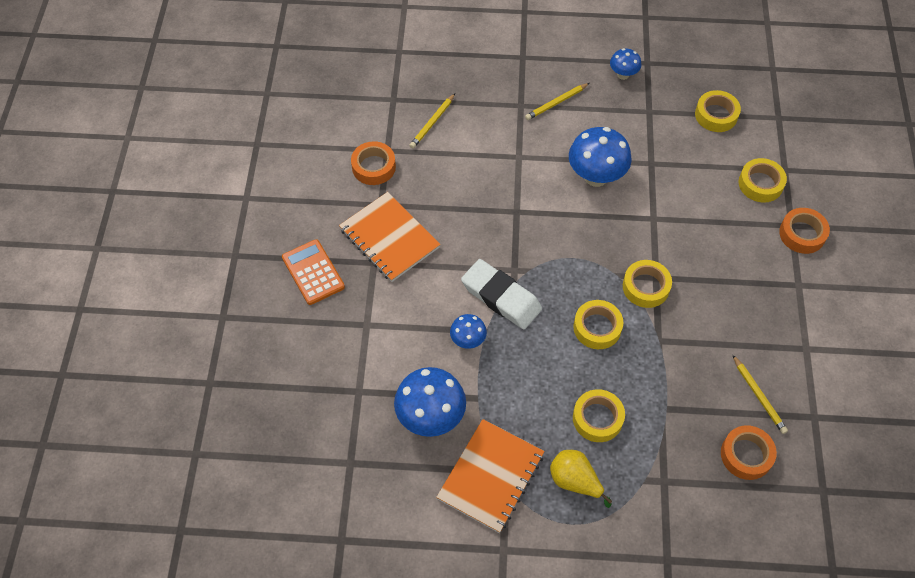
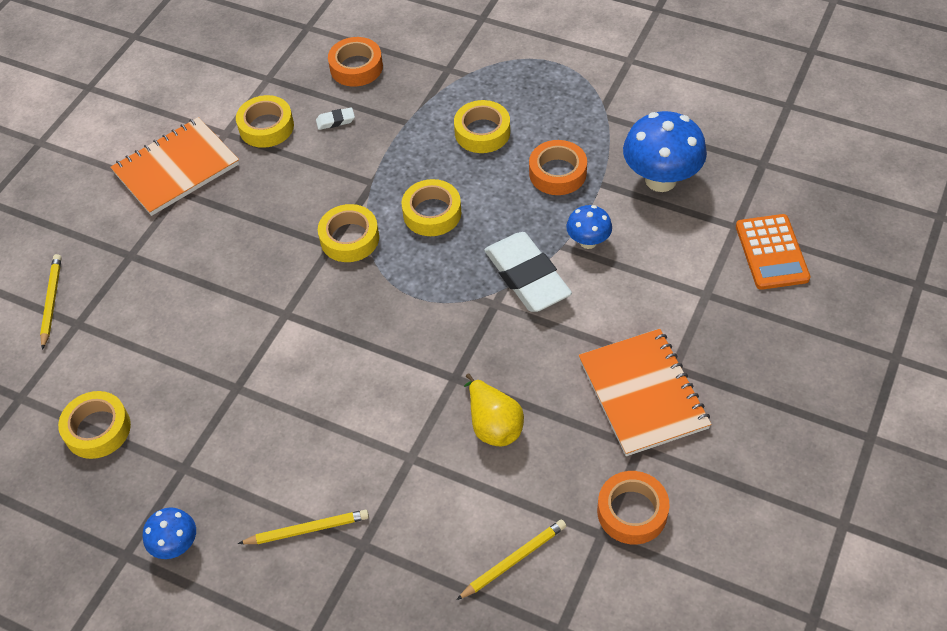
camera: 155 degrees left, 5 degrees down
orange calculator [282,239,345,305] -> orange calculator moved to [736,214,810,290]
orange notebook [436,419,545,533] -> orange notebook moved to [110,117,239,216]
yellow pear [550,450,612,508] -> yellow pear moved to [464,373,524,446]
blue mushroom [569,127,632,187] -> none
yellow pencil [733,355,788,434] -> yellow pencil moved to [40,254,62,350]
yellow tape [738,158,787,203] -> yellow tape moved to [236,95,294,148]
orange tape [779,208,830,254] -> orange tape moved to [529,140,587,195]
none -> white eraser [316,107,355,130]

